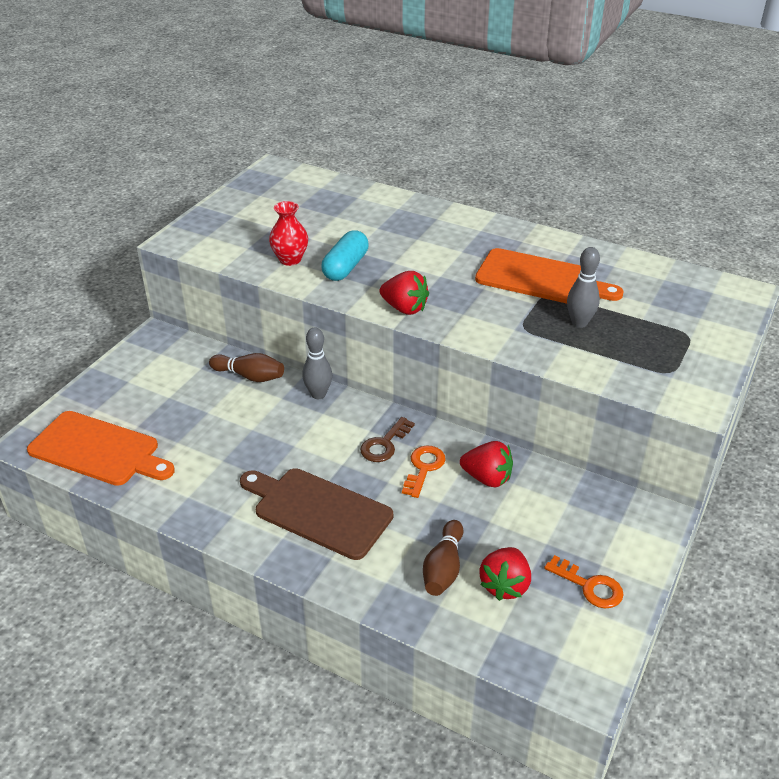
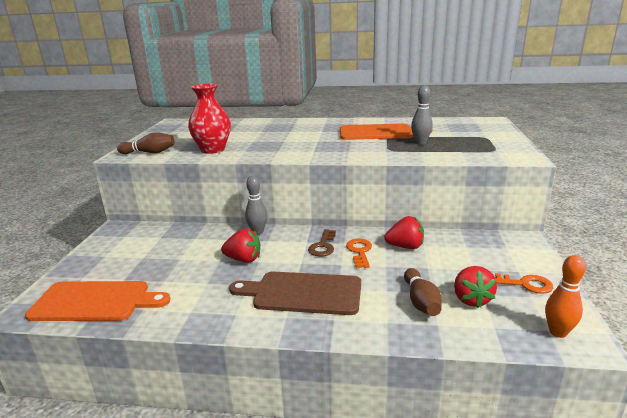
camera: 20 degrees left, 15 degrees down
brown bowling pin [209,353,284,382] -> brown bowling pin moved to [117,132,175,154]
red vase [269,201,308,266] -> red vase [188,84,231,154], size x1.50
turquoise capsule [321,230,369,281] -> none
red strawberry [380,271,429,315] -> red strawberry moved to [221,228,261,263]
none -> orange bowling pin [545,255,586,338]

